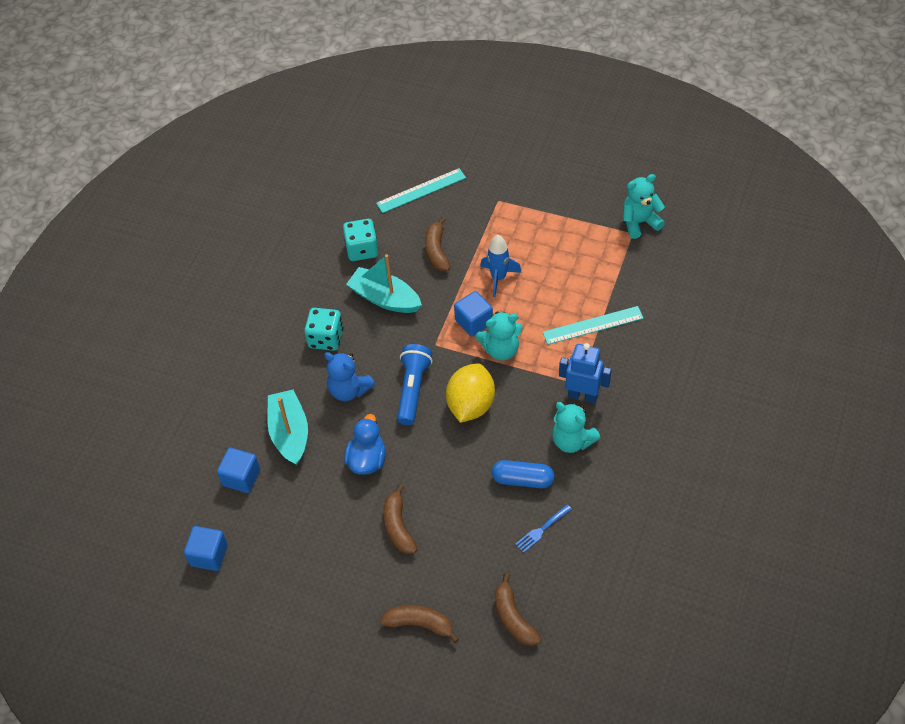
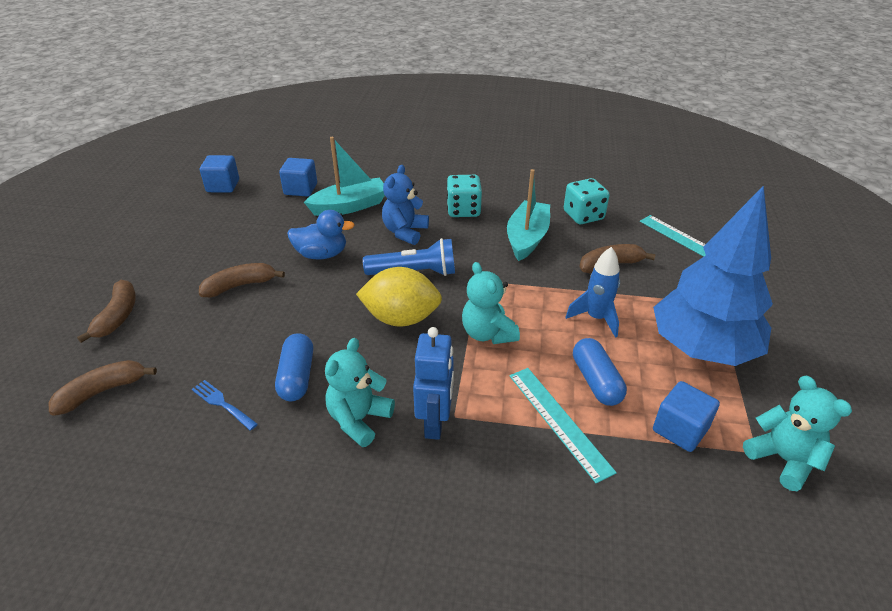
camera: 75 degrees right, 15 degrees down
blue cube [454,291,493,337] -> blue cube moved to [653,381,720,452]
none -> blue capsule [573,338,627,406]
none -> blue tree [653,185,773,366]

